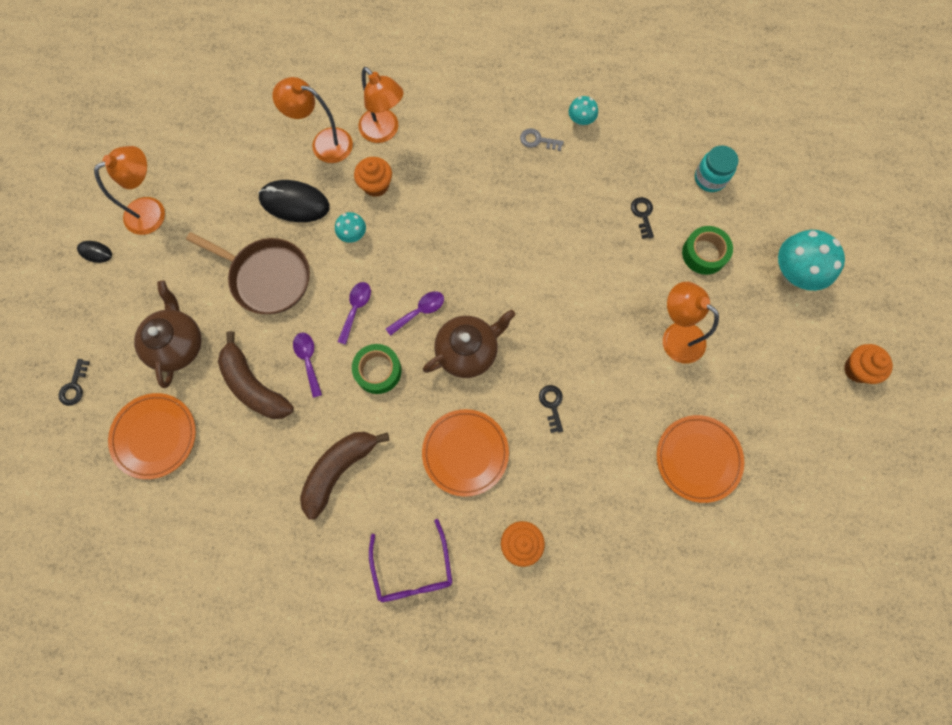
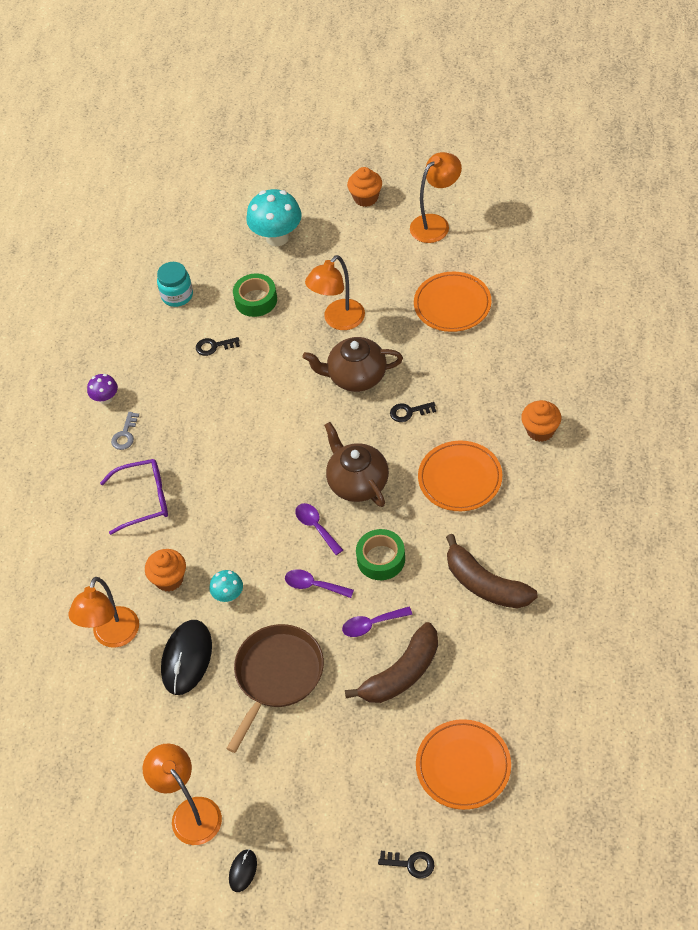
camera: 85 degrees left, 20 degrees down
brown teapot [134,281,202,388] -> brown teapot moved to [302,337,403,392]
orange lamp [358,67,404,143] -> orange lamp moved to [410,152,462,243]
purple glasses [369,519,452,602] -> purple glasses moved to [100,459,168,535]
turquoise mushroom [568,96,598,127] -> purple mushroom [87,374,118,404]

